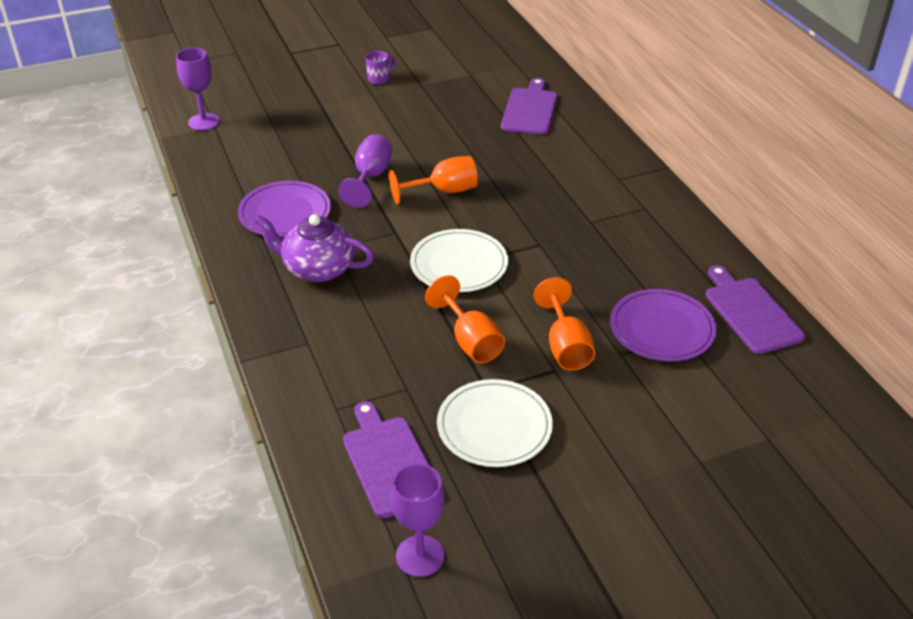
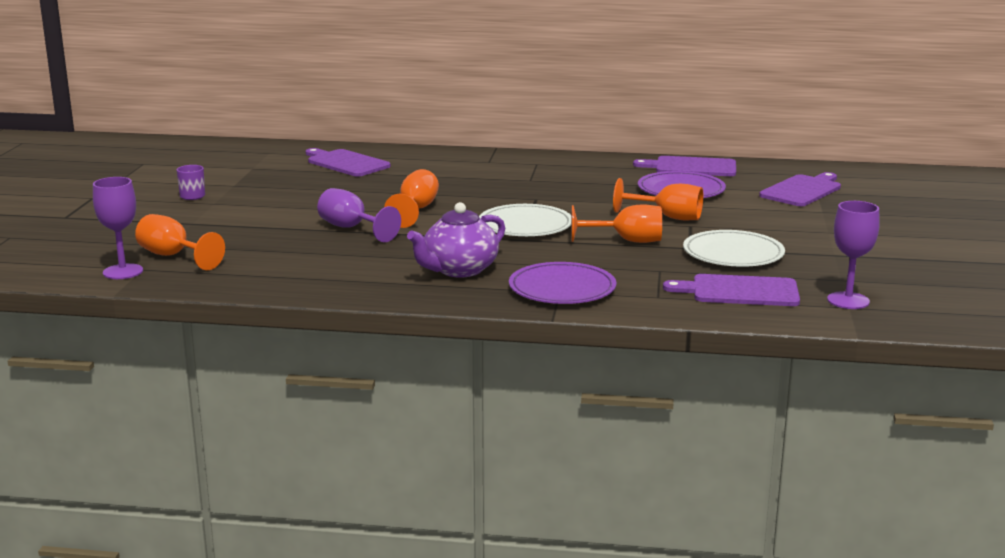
camera: 60 degrees left, 20 degrees down
purple plate [238,181,331,237] -> purple plate moved to [509,262,616,304]
none -> orange goblet [135,214,225,270]
none -> purple cutting board [759,172,841,206]

